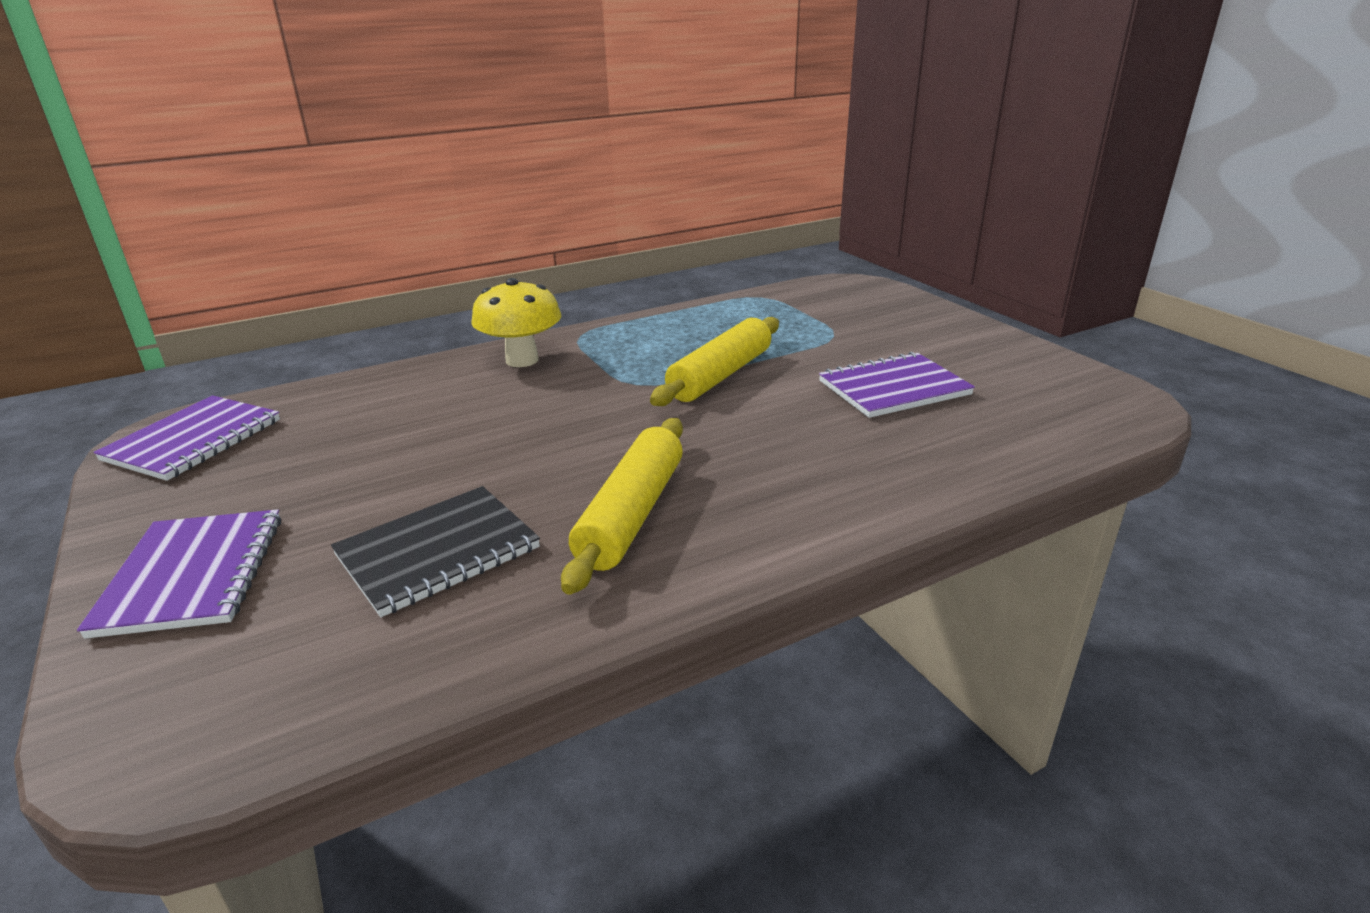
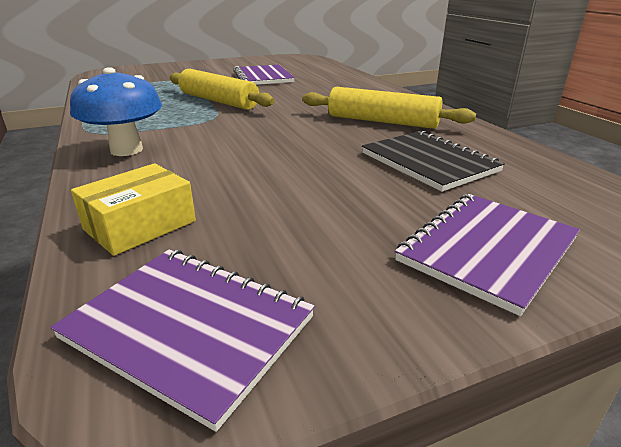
camera: 85 degrees left, 0 degrees up
purple notebook [77,509,281,639] -> purple notebook turned 45 degrees counterclockwise [395,194,580,316]
yellow mushroom [471,278,561,367] -> blue mushroom [70,67,162,156]
none -> yellow box [71,163,196,256]

